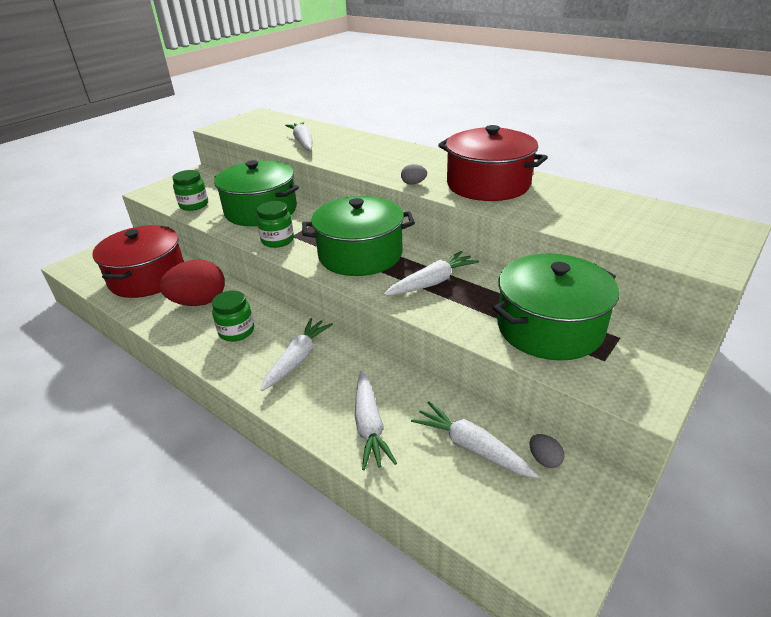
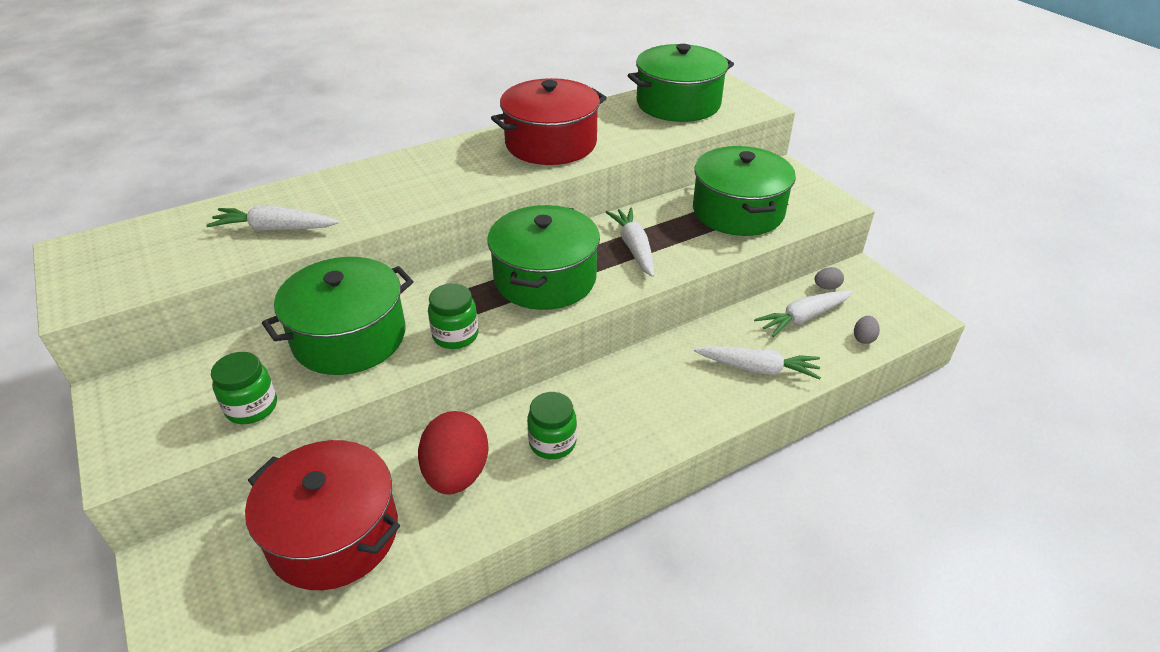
camera: 70 degrees left, 5 degrees up
white carrot [261,318,333,391] -> none
grey egg [401,164,427,185] -> grey egg moved to [854,316,880,344]
none -> green pot [627,44,734,122]

